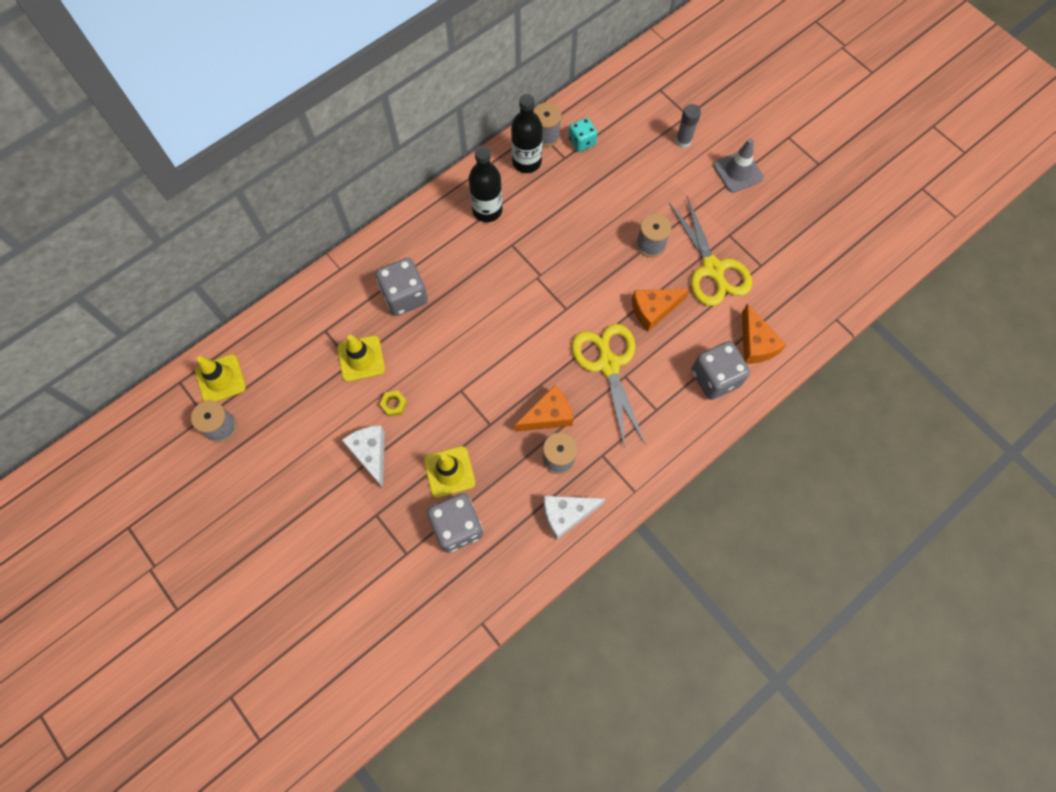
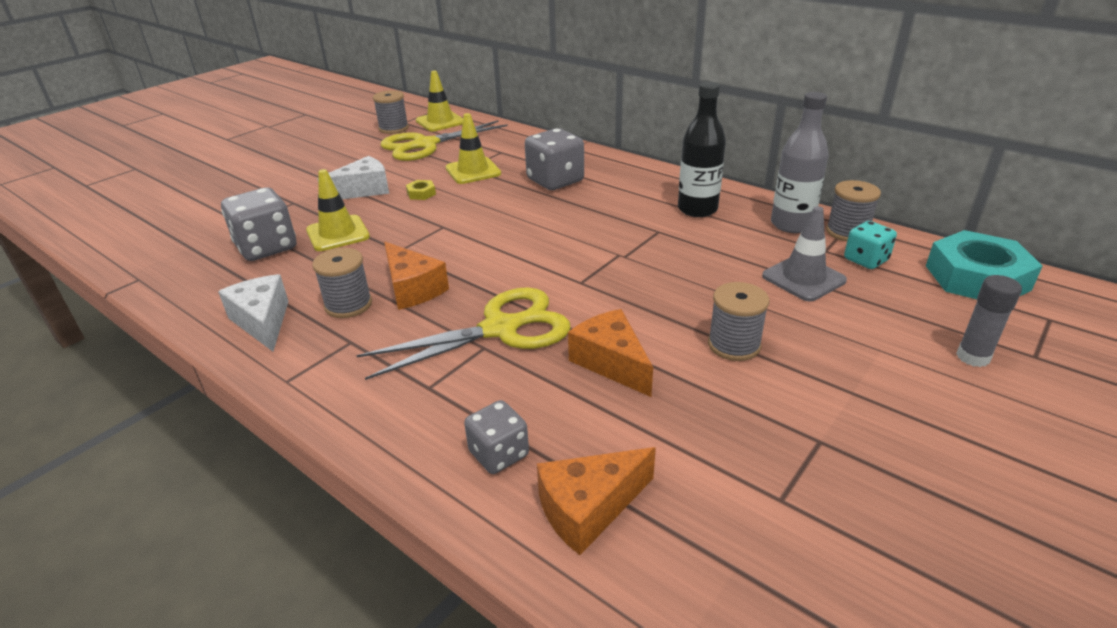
camera: 80 degrees right, 35 degrees down
black bottle [511,94,543,173] -> grey bottle [771,92,829,233]
yellow scissors [669,196,752,306] -> yellow scissors moved to [381,120,508,161]
grey dice [692,341,750,400] -> grey dice [464,400,529,474], size x0.61
grey traffic cone [713,139,764,193] -> grey traffic cone moved to [762,206,847,301]
none -> turquoise nut [926,230,1043,299]

